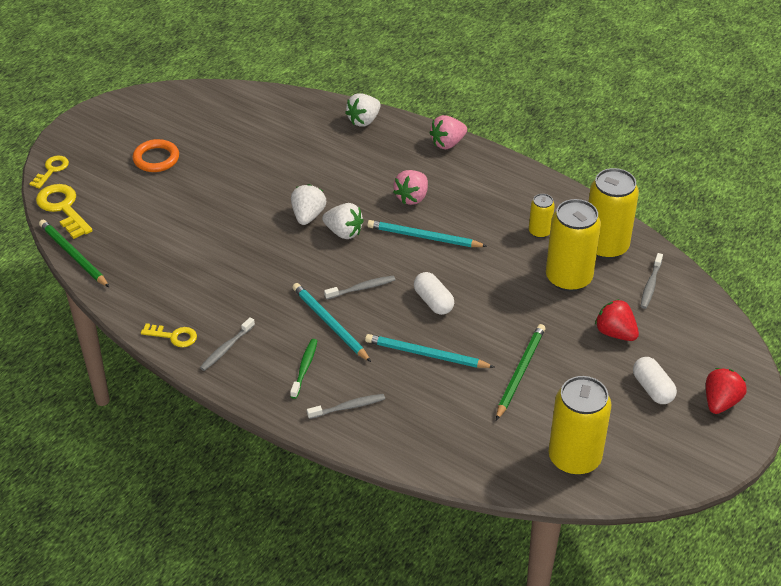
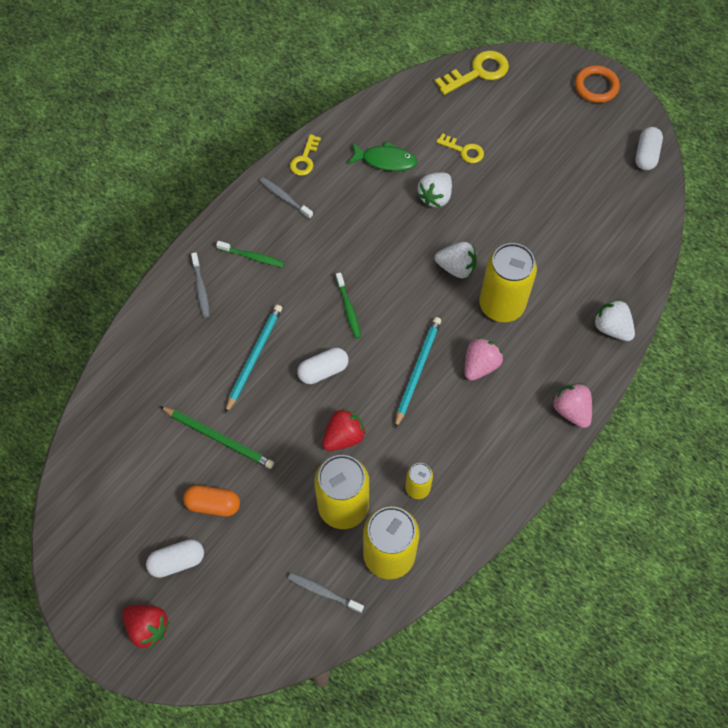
camera: 95 degrees right, 20 degrees up
yellow key [29,155,69,189] -> yellow key moved to [436,133,484,163]
green pencil [39,220,109,287] -> none
orange ring [132,139,179,172] -> orange ring moved to [575,65,620,103]
turquoise pencil [292,283,371,362] -> none
white strawberry [322,203,364,239] -> white strawberry moved to [417,172,452,207]
grey toothbrush [324,275,395,300] -> green toothbrush [336,272,361,339]
pink strawberry [393,170,428,205] -> pink strawberry turned 90 degrees clockwise [465,337,503,381]
yellow can [549,376,611,475] -> yellow can moved to [479,243,537,322]
red strawberry [595,299,639,341] -> red strawberry moved to [322,408,366,451]
none -> orange capsule [183,485,240,516]
none -> green fish [348,141,417,171]
none -> white capsule [635,127,663,170]

